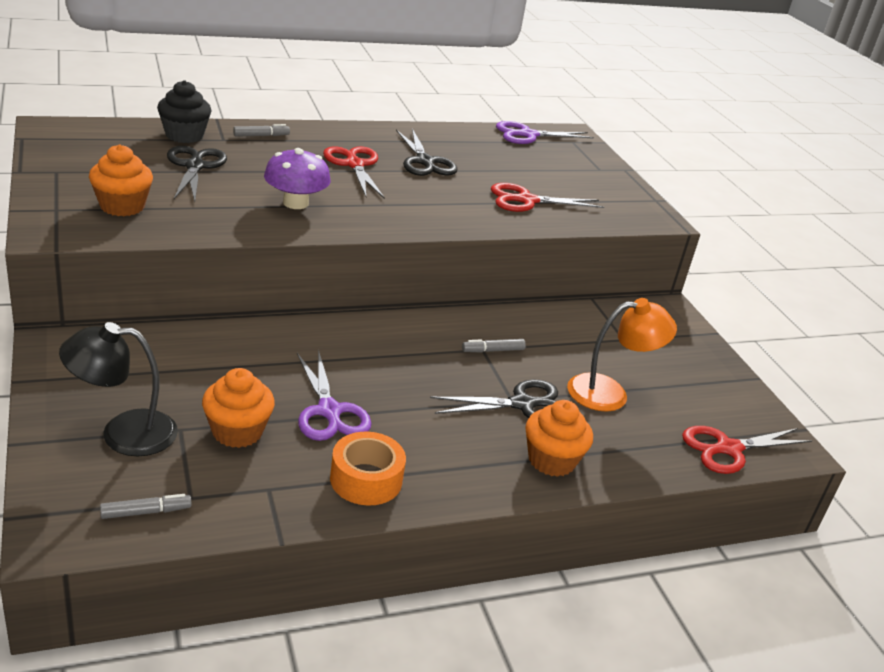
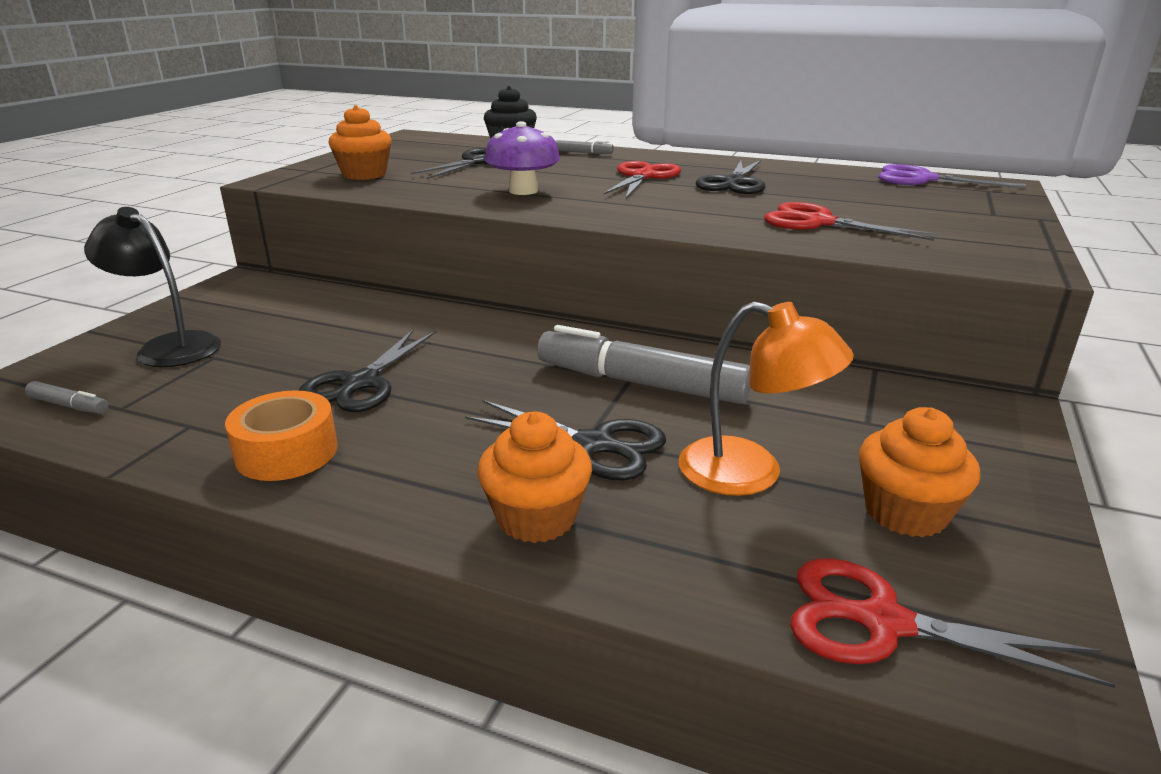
camera: 45 degrees right, 5 degrees down
orange cupcake [202,368,275,448] -> orange cupcake moved to [859,407,980,537]
purple scissors [297,349,372,441] -> black scissors [298,330,436,412]
grey marker [462,339,526,353] -> grey marker [537,325,751,404], size x2.33

